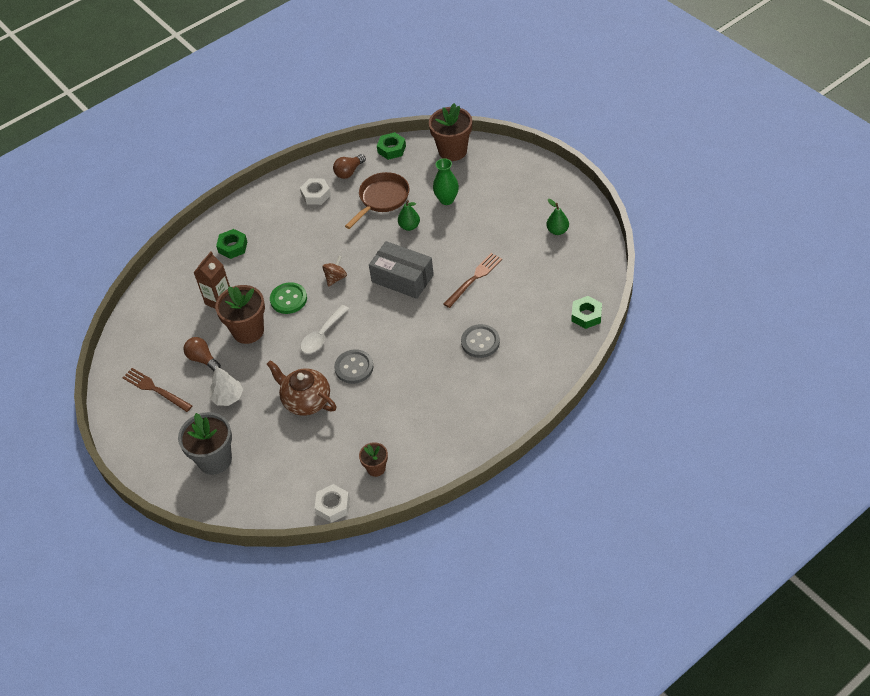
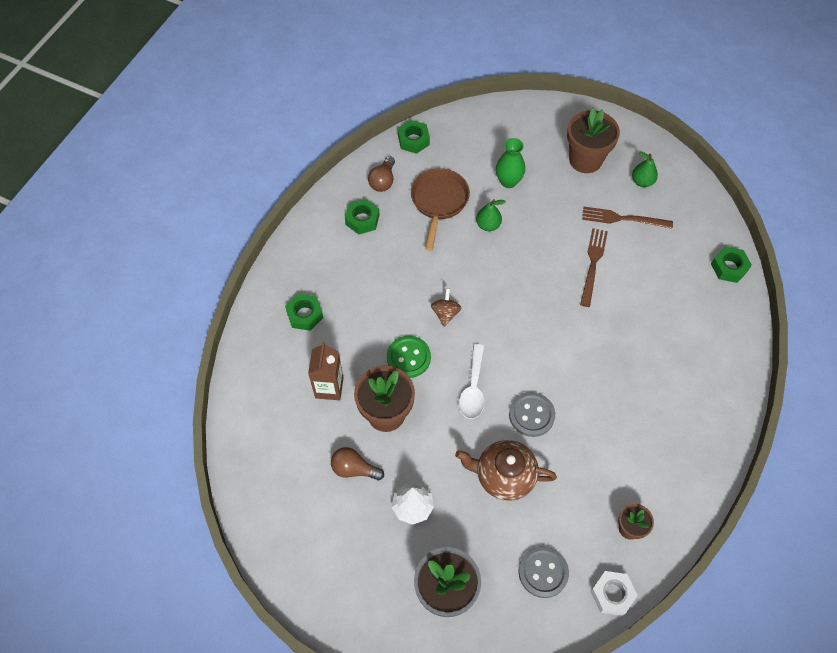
camera: 30 degrees left, 10 degrees up
brown fork [122,368,193,412] -> brown fork moved to [582,207,673,229]
white nut [300,178,331,205] -> green nut [345,199,379,234]
grey box [369,241,434,299] -> none
brown flower pot [429,103,472,161] -> brown flower pot moved to [567,108,620,173]
grey button [461,324,500,358] -> grey button moved to [518,546,569,598]

